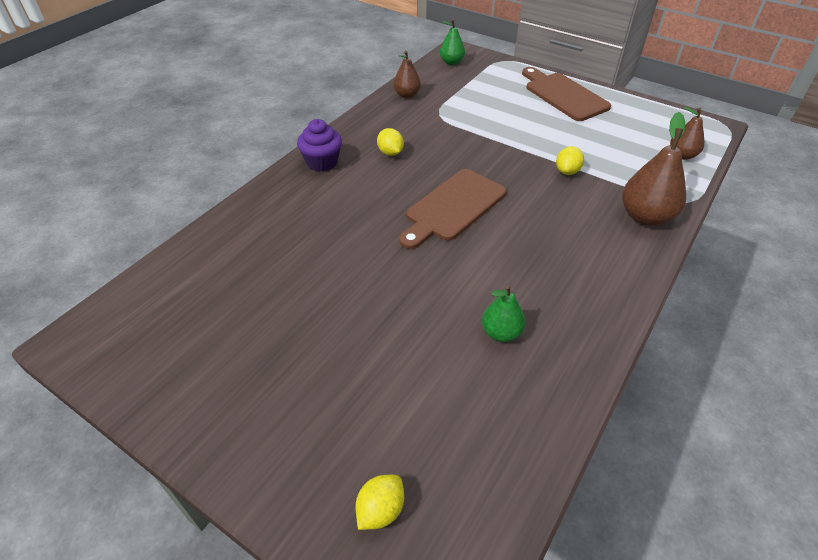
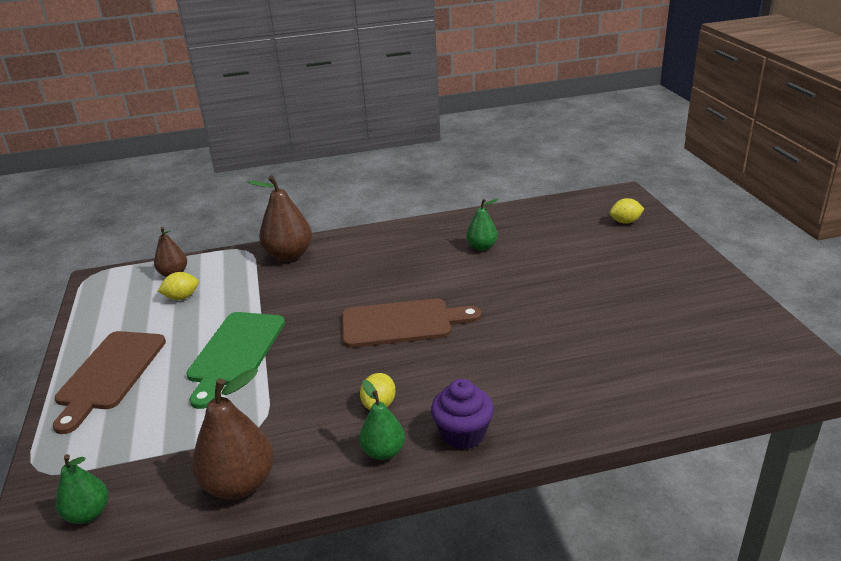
camera: 135 degrees left, 15 degrees down
brown pear [393,51,421,98] -> brown pear [192,368,274,499], size x1.66
yellow lemon [556,146,584,175] -> yellow lemon moved to [158,272,199,300]
none -> green cutting board [186,312,285,409]
none -> green pear [359,380,405,460]

